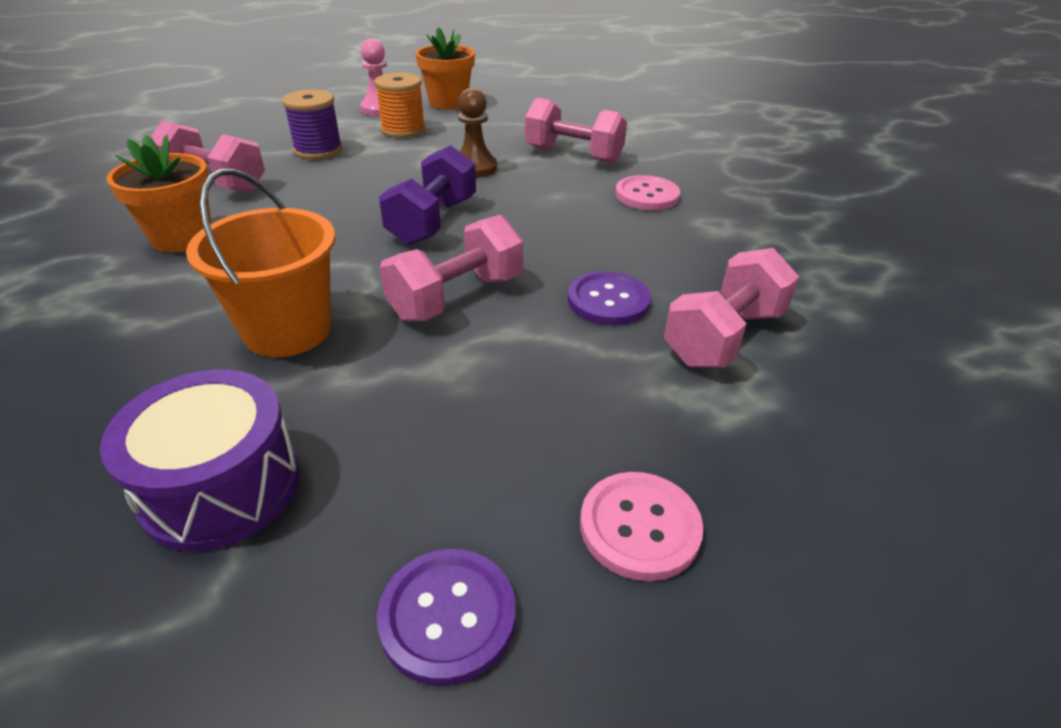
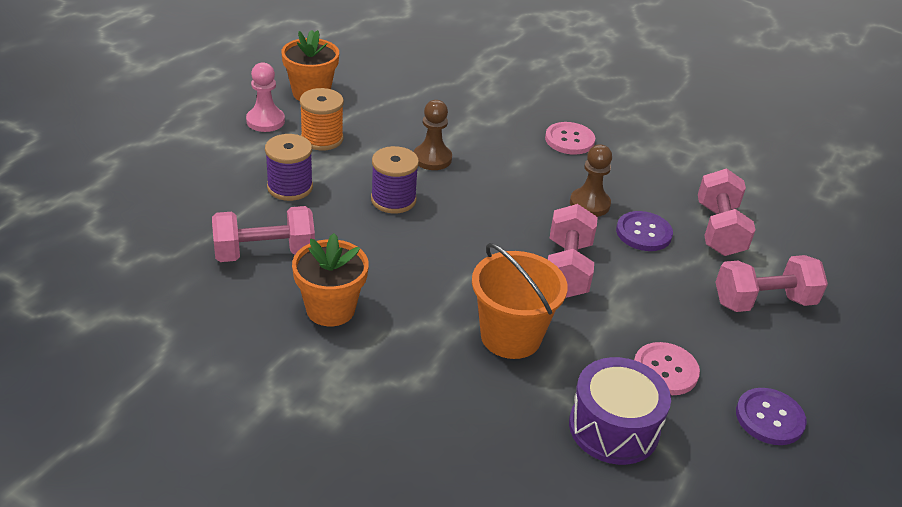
camera: 40 degrees left, 0 degrees up
purple dumbbell [379,145,476,245] -> none
pink dumbbell [525,98,627,163] -> pink dumbbell moved to [716,255,828,312]
pink button [580,472,704,581] -> pink button moved to [634,342,700,395]
none -> purple spool [371,146,419,213]
none -> brown pawn [570,144,612,217]

